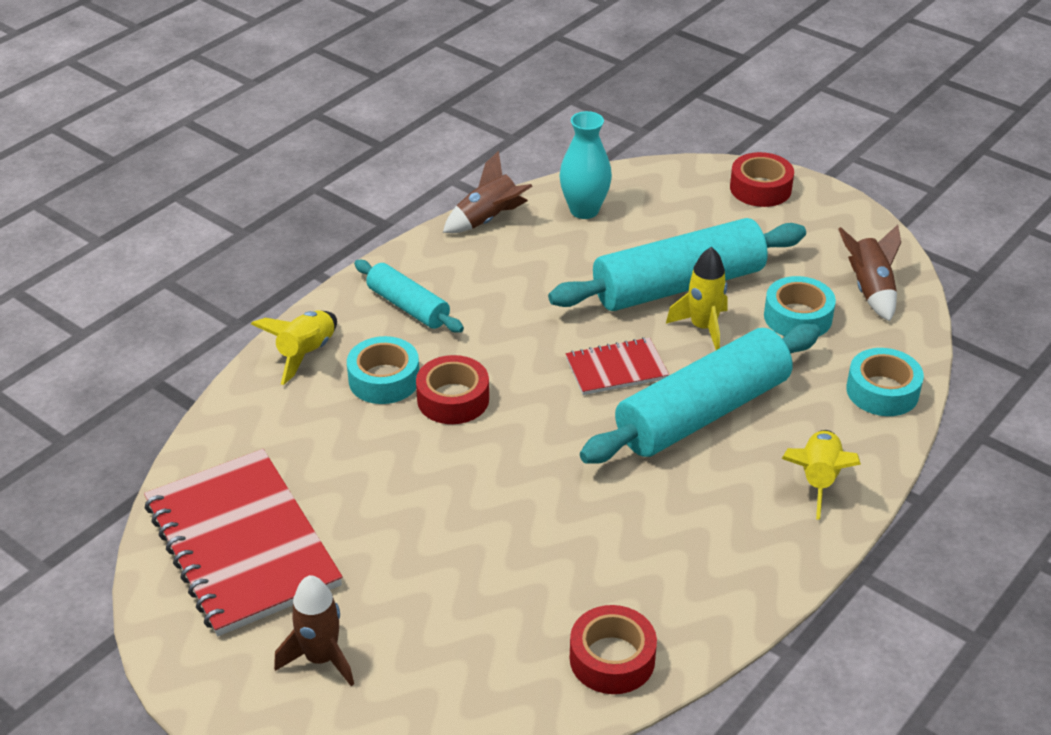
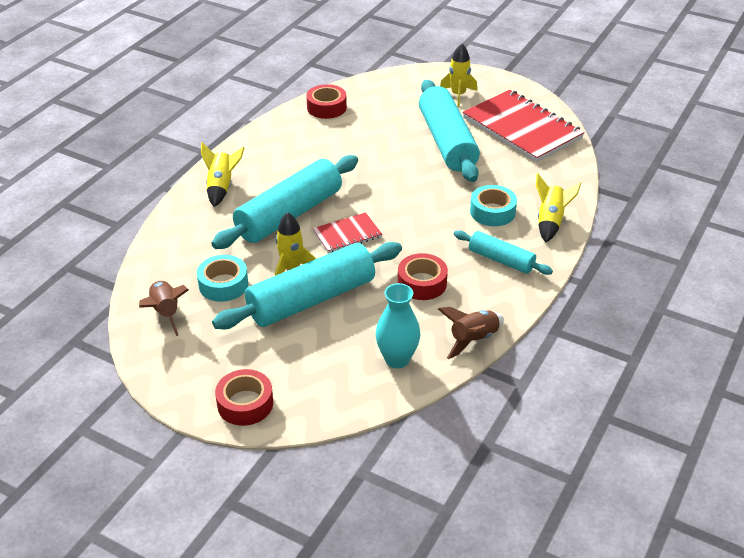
camera: 170 degrees right, 0 degrees up
brown rocket [274,575,354,686] -> yellow rocket [440,43,477,107]
red tape [416,355,489,424] -> red tape moved to [398,253,448,300]
turquoise tape [846,348,924,416] -> none
none -> turquoise rolling pin [419,80,480,182]

